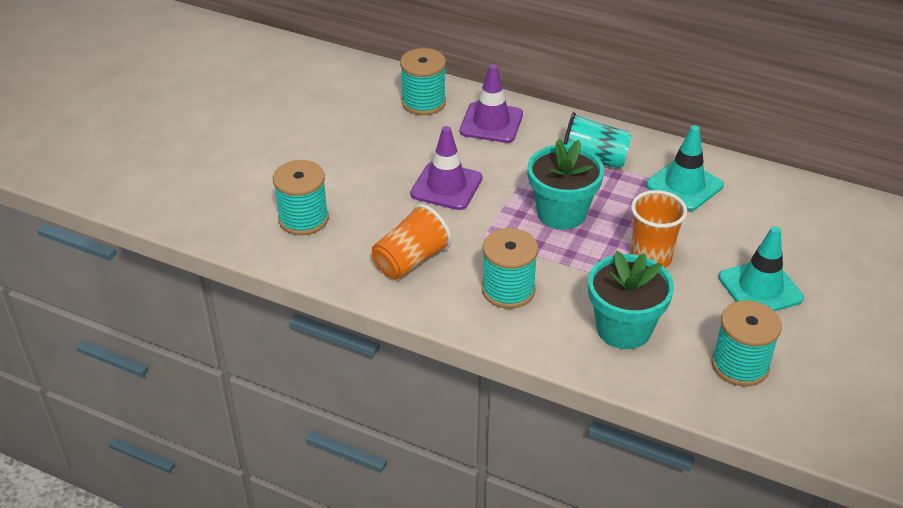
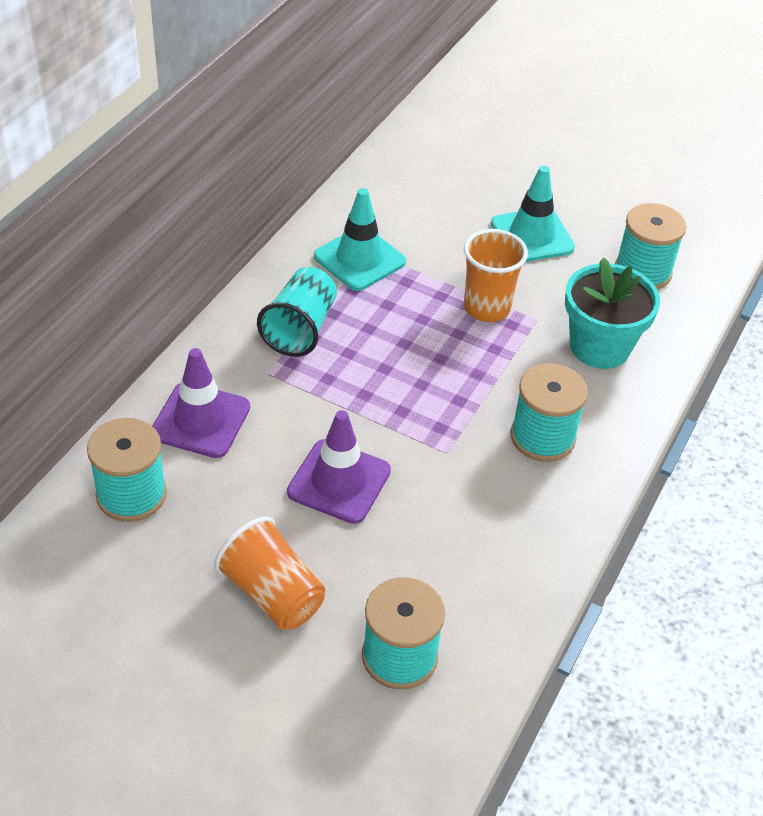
camera: 90 degrees left, 5 degrees up
orange cup [372,204,452,280] -> orange cup moved to [214,516,325,630]
turquoise flower pot [528,139,604,230] -> none

